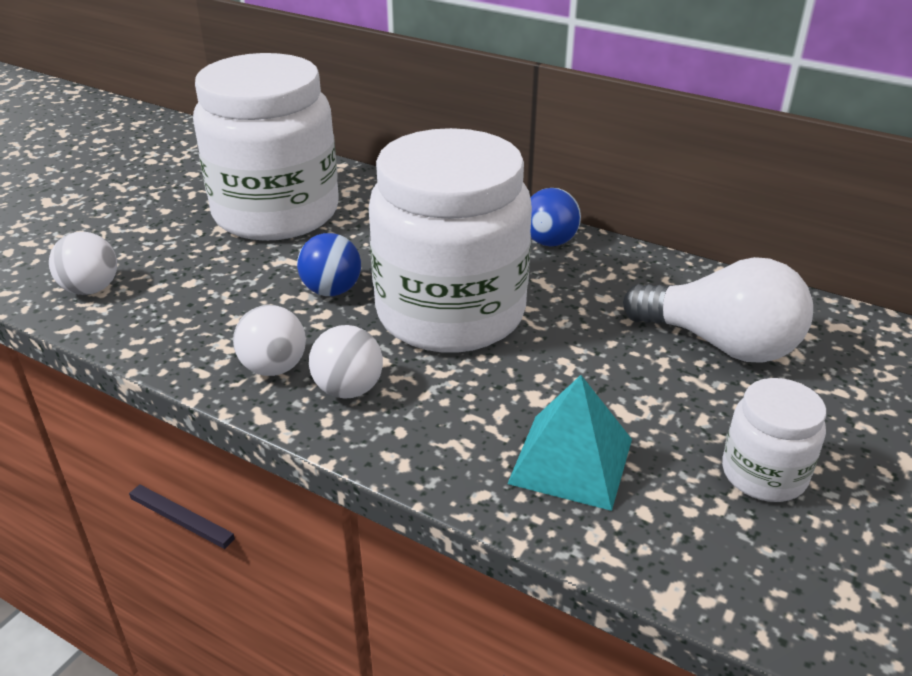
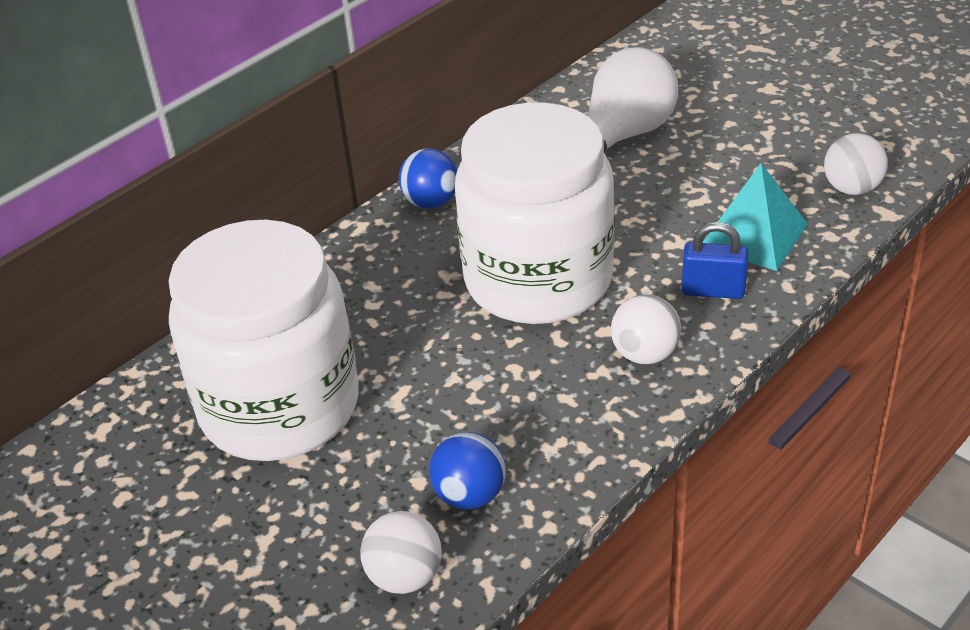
camera: 75 degrees left, 5 degrees up
white ball [233,305,306,376] -> white ball moved to [824,133,888,195]
blue ball [297,233,361,296] -> blue ball moved to [429,432,506,509]
white jar [722,378,826,502] -> none
none -> blue padlock [682,222,749,299]

